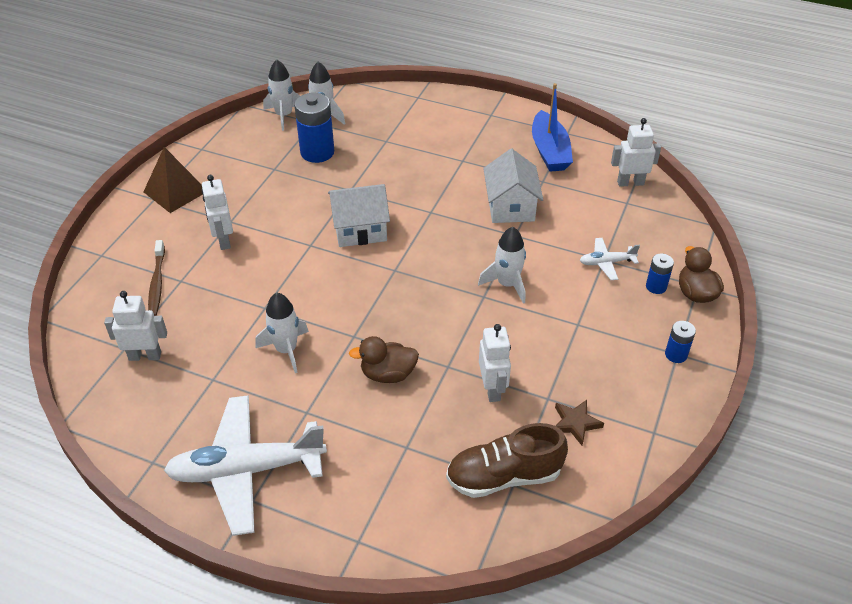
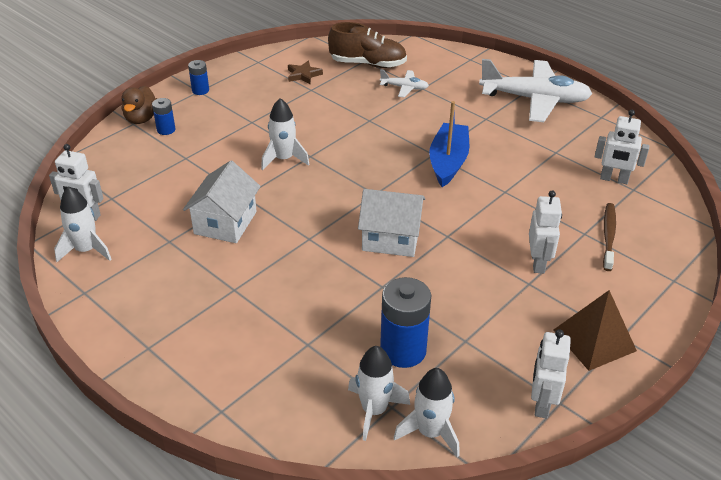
camera: 160 degrees left, 5 degrees down
white rocket [255,293,309,373] -> white rocket moved to [54,186,112,262]
brown duck [349,336,419,383] -> none
white robot [479,324,511,402] -> white robot moved to [531,329,571,419]
blue boat [532,83,573,172] -> blue boat moved to [429,101,469,187]
white plane [580,238,640,280] -> white plane moved to [380,69,429,97]

